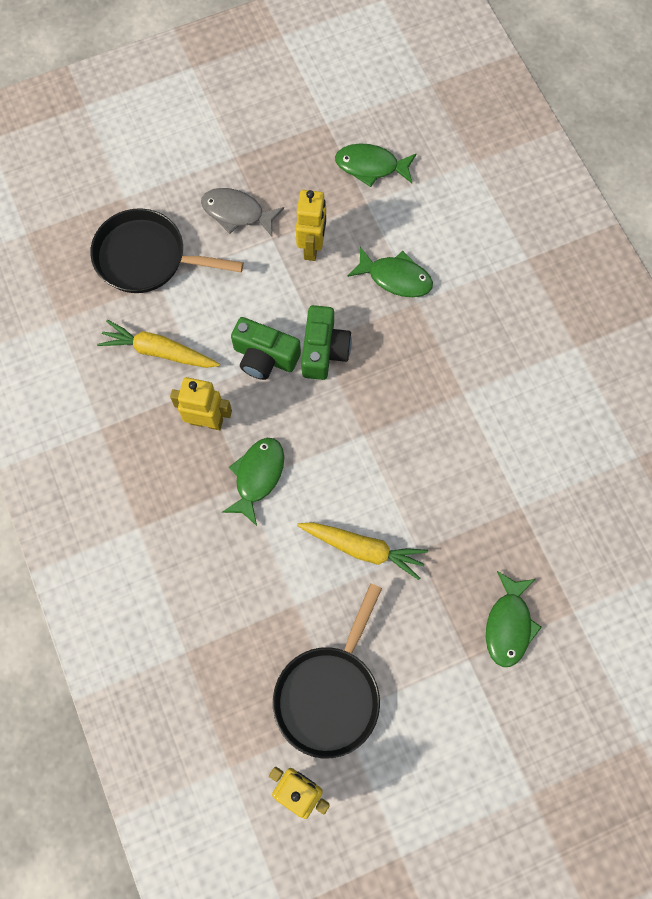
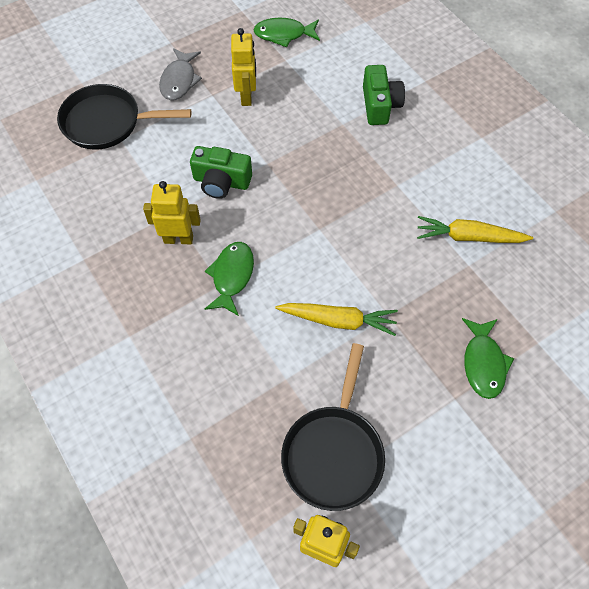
camera: 10 degrees left, 10 degrees down
yellow carrot [97,320,220,368] -> yellow carrot moved to [417,216,533,243]
grey fish [201,188,284,237] -> grey fish turned 90 degrees counterclockwise [159,48,202,100]
green camera [301,305,352,380] -> green camera moved to [363,65,405,125]
green fish [348,247,433,297] -> none

